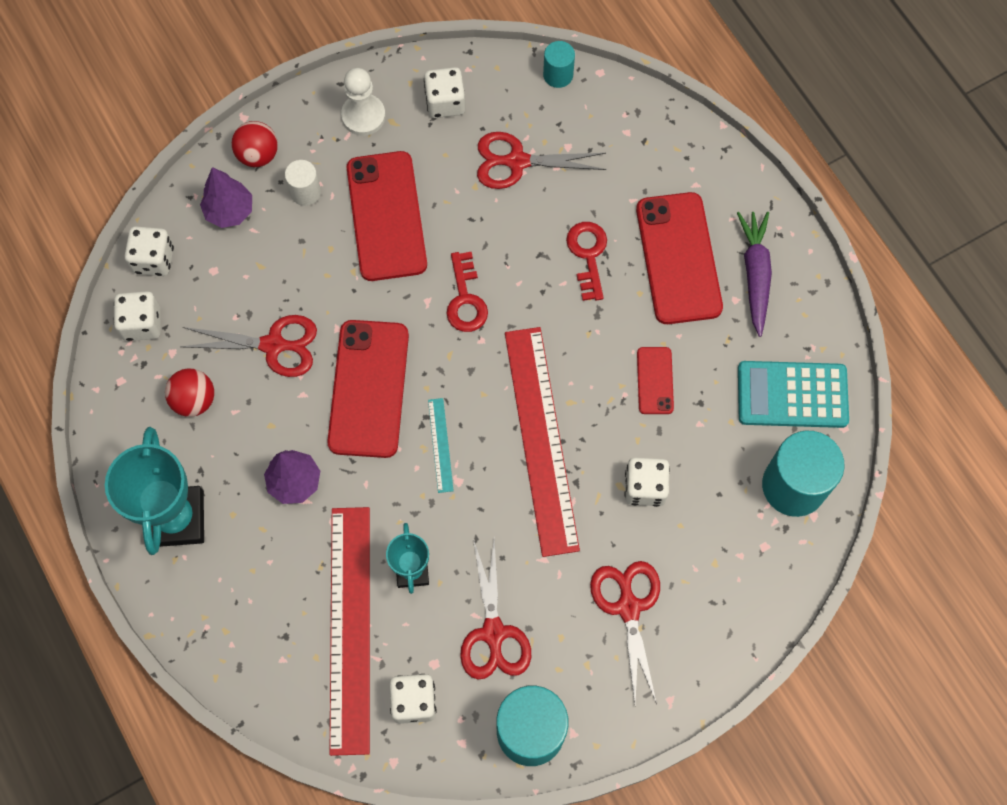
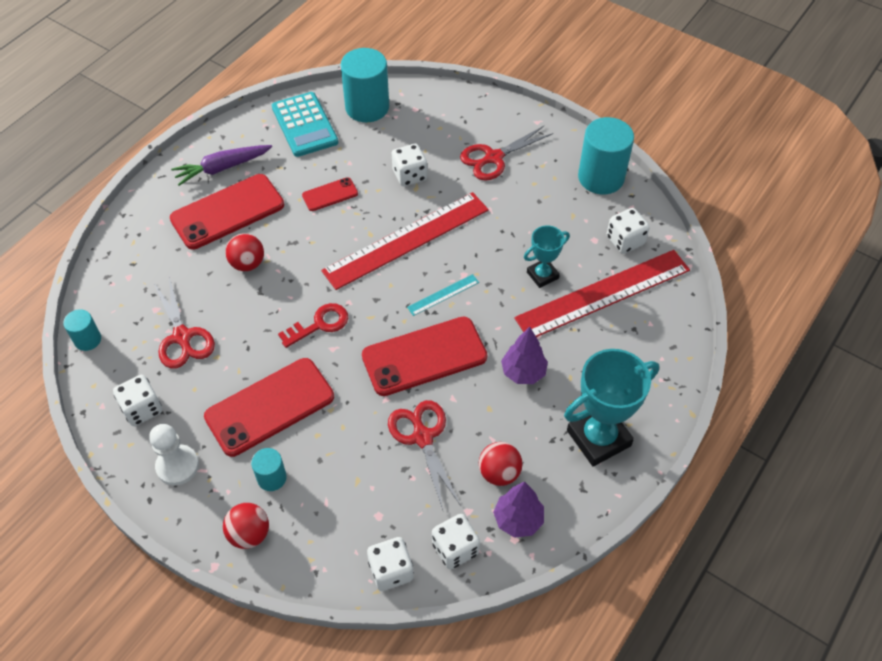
camera: 115 degrees left, 15 degrees down
purple tree [200,167,252,228] -> purple tree moved to [493,481,544,538]
white cylinder [285,160,321,206] -> turquoise cylinder [251,448,287,491]
red scissors [460,539,531,680] -> none
red key [566,222,607,301] -> red ball [225,233,264,271]

